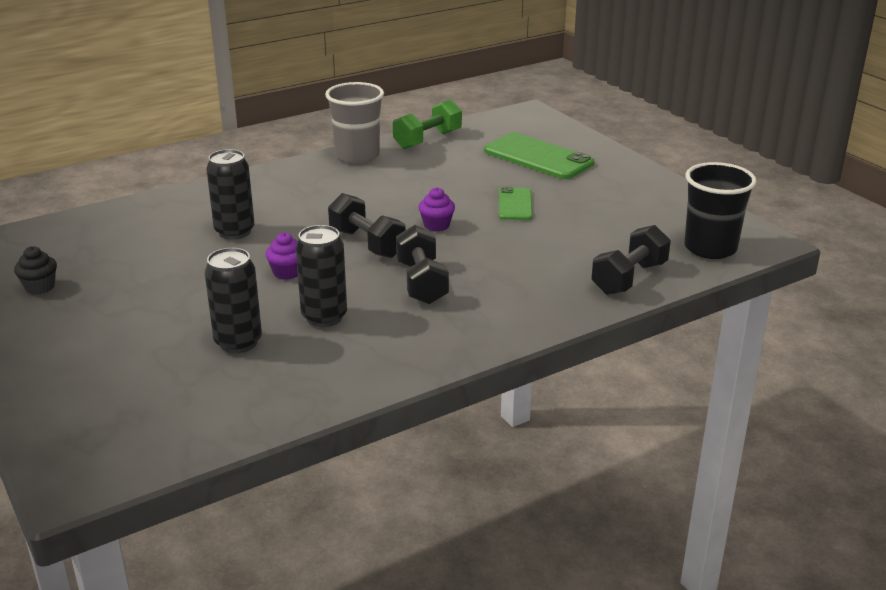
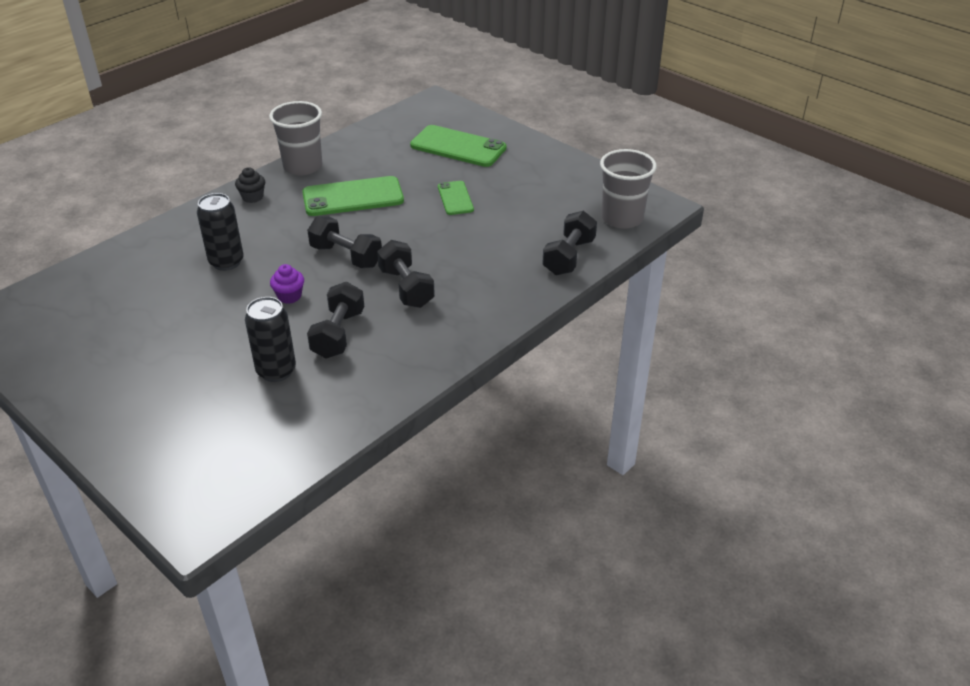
camera: 15 degrees left, 10 degrees up
black cupcake [14,246,57,295] -> black cupcake moved to [235,167,265,203]
black can [296,225,347,327] -> black dumbbell [307,282,364,359]
green dumbbell [393,99,462,149] -> none
purple cupcake [418,187,455,232] -> none
black cup [684,162,757,259] -> grey cup [600,149,657,229]
none -> green phone [302,176,404,216]

